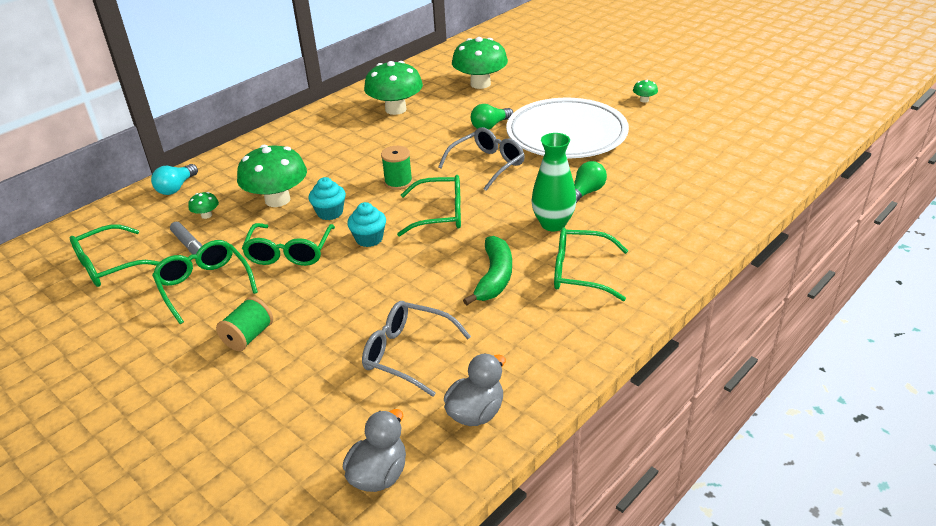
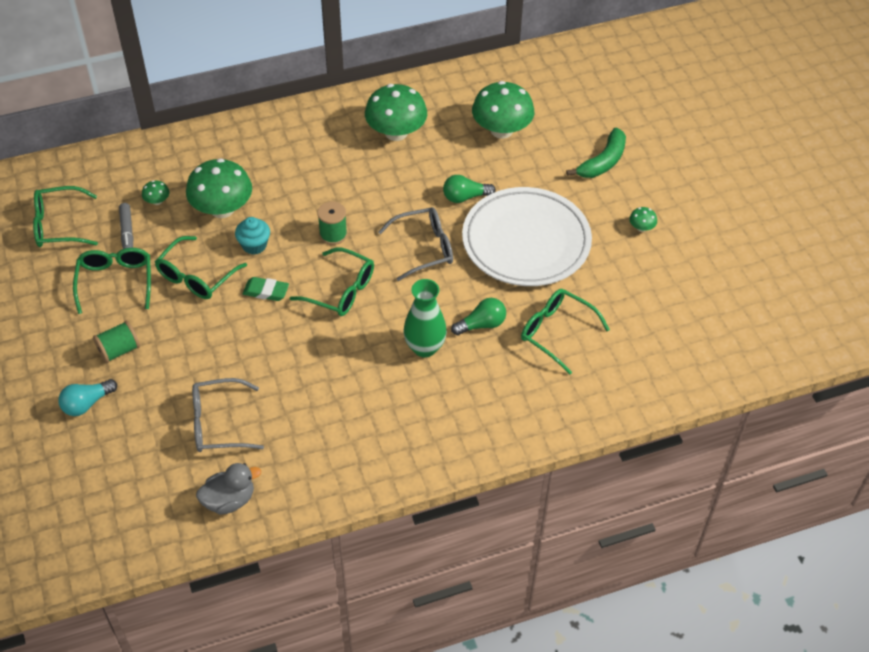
camera: 25 degrees right, 15 degrees up
turquoise light bulb [151,164,198,195] -> turquoise light bulb moved to [58,379,117,416]
grey duck [343,409,406,492] -> none
turquoise cupcake [347,202,386,247] -> green eraser [243,277,289,301]
grey glasses [362,301,471,397] -> grey glasses turned 60 degrees counterclockwise [192,378,264,452]
green banana [463,236,512,305] -> green banana moved to [566,128,626,178]
green glasses [554,228,628,301] -> green glasses moved to [521,289,610,375]

